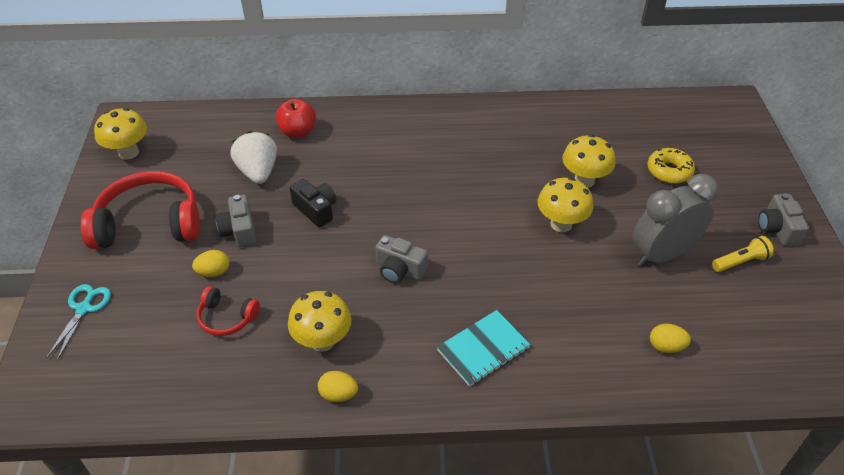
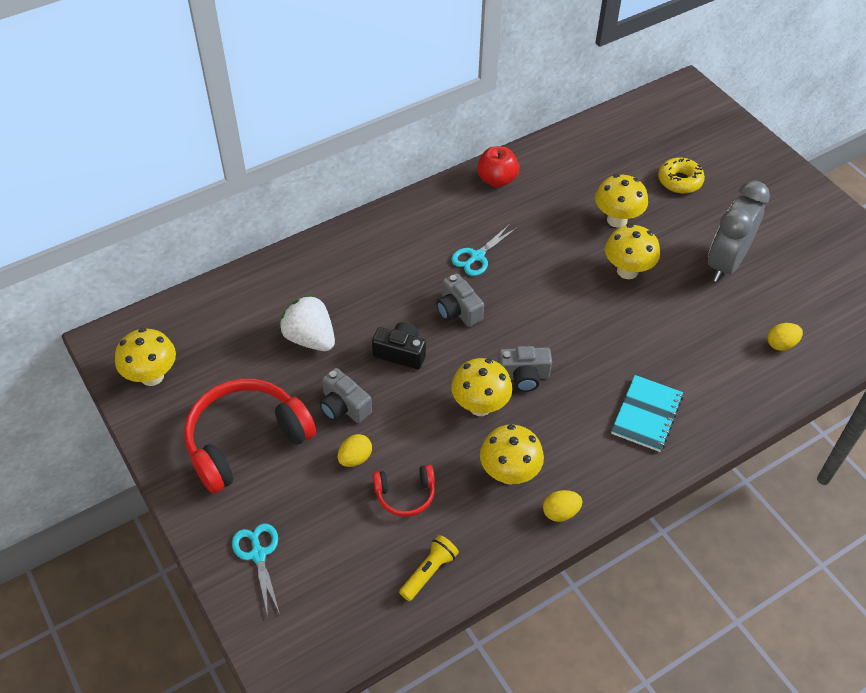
camera: 30 degrees left, 5 degrees up
red apple [275,99,316,138] -> red apple moved to [477,146,519,187]
yellow flashlight [712,236,774,272] -> yellow flashlight moved to [399,535,459,601]
grey camera [758,193,809,246] -> grey camera moved to [436,273,484,327]
none -> turquoise scissors [451,224,517,276]
none -> yellow mushroom [451,358,512,416]

